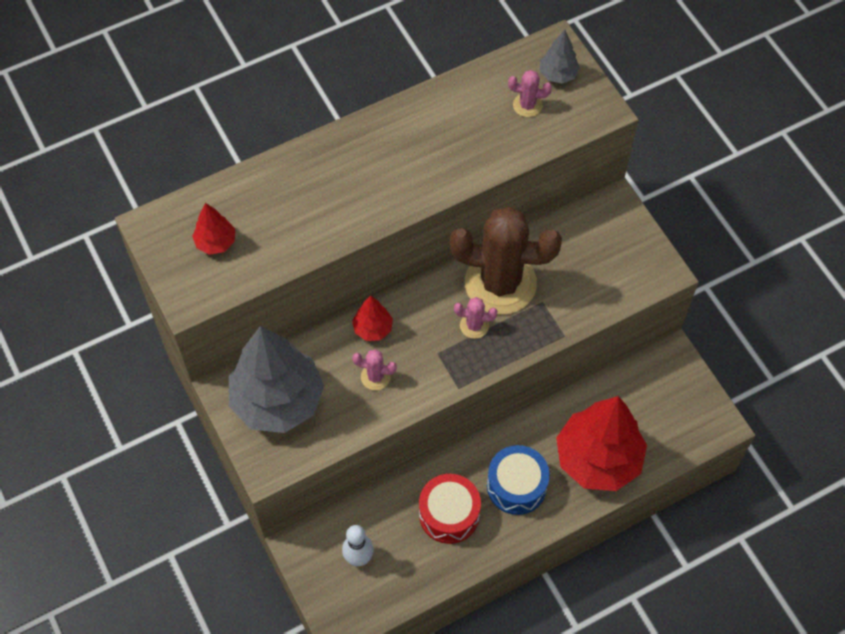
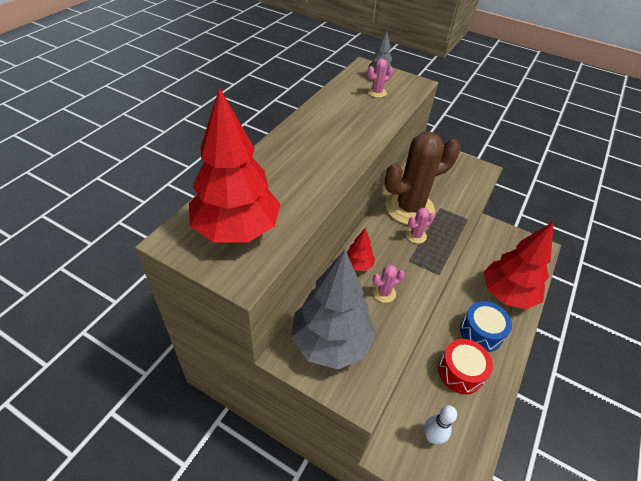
camera: 35 degrees left, 15 degrees down
red tree [192,203,235,255] -> red tree [189,87,281,243], size x2.28

